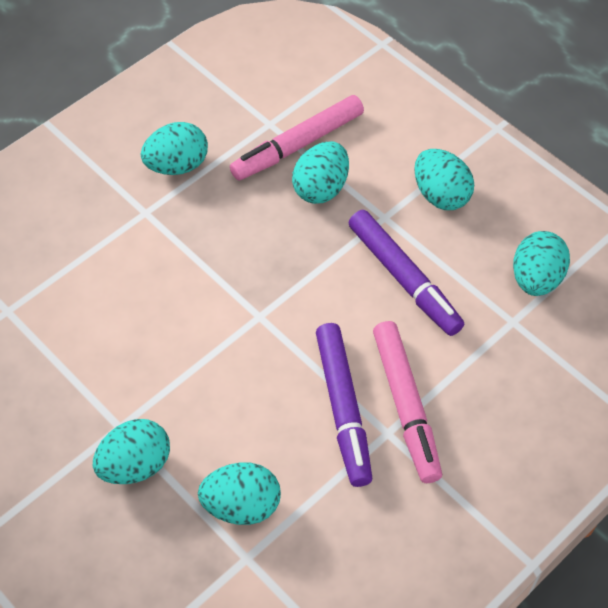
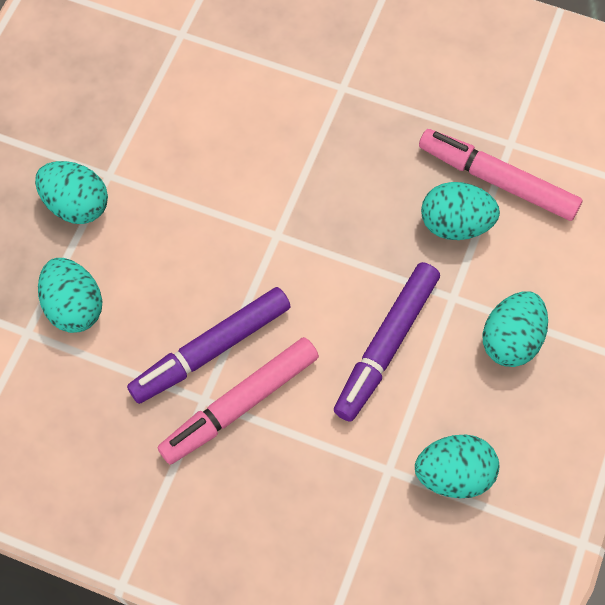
camera: 65 degrees right, 10 degrees up
turquoise egg [141,122,208,175] -> none

